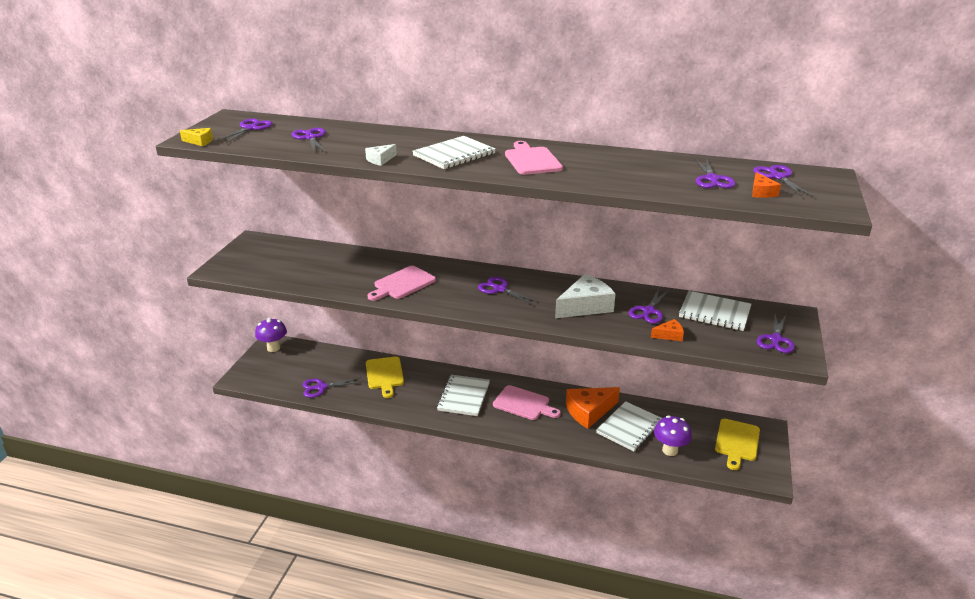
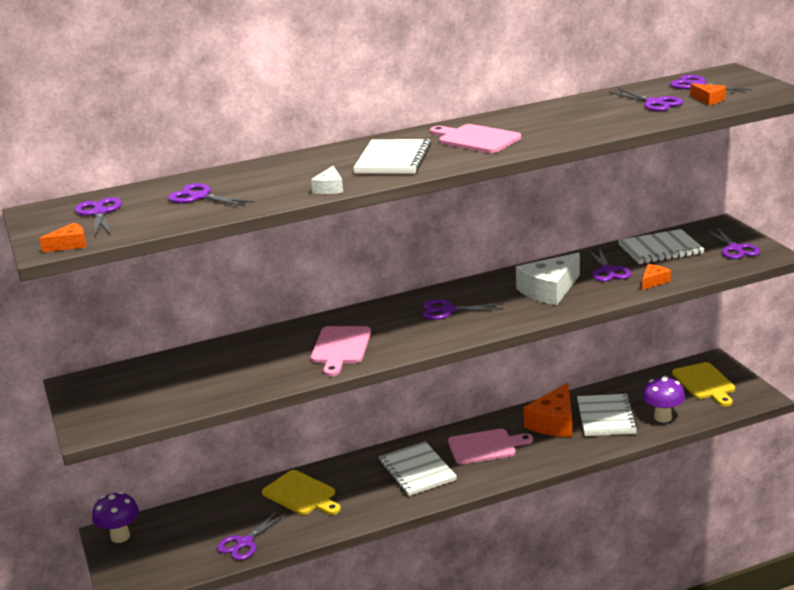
camera: 35 degrees left, 5 degrees down
yellow cheese [180,128,213,146] -> orange cheese [39,223,86,252]
white cheese [555,274,616,318] -> white cheese turned 150 degrees counterclockwise [516,253,580,305]

